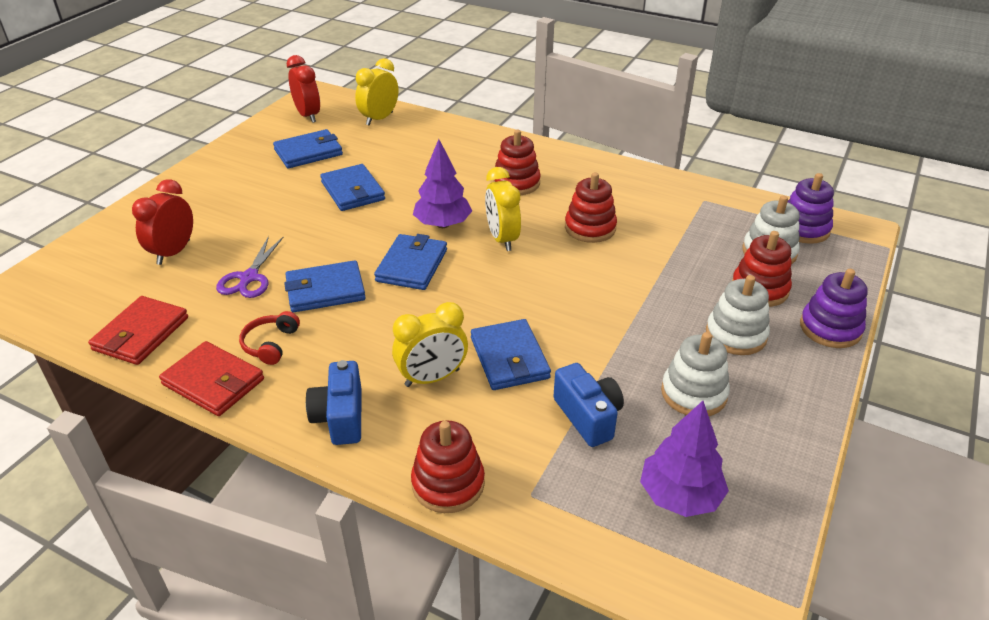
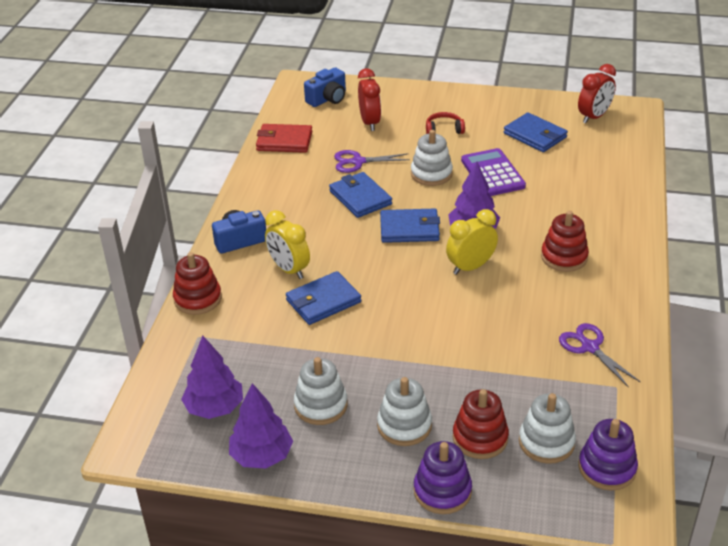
camera: 75 degrees right, 0 degrees up
red clock [132,179,193,265] -> red clock turned 75 degrees clockwise [358,68,381,131]
red wallet [159,341,264,416] -> none
red headphones [239,311,300,365] -> red headphones moved to [426,112,465,134]
blue wallet [320,164,385,211] -> purple calculator [461,148,526,196]
yellow clock [355,58,398,126] -> none
blue camera [553,363,624,447] -> blue camera moved to [304,68,346,107]
red stacking toy [565,172,617,243] -> none
none -> purple tree [229,383,293,469]
none -> white stacking toy [411,130,453,186]
none -> purple scissors [559,323,641,388]

